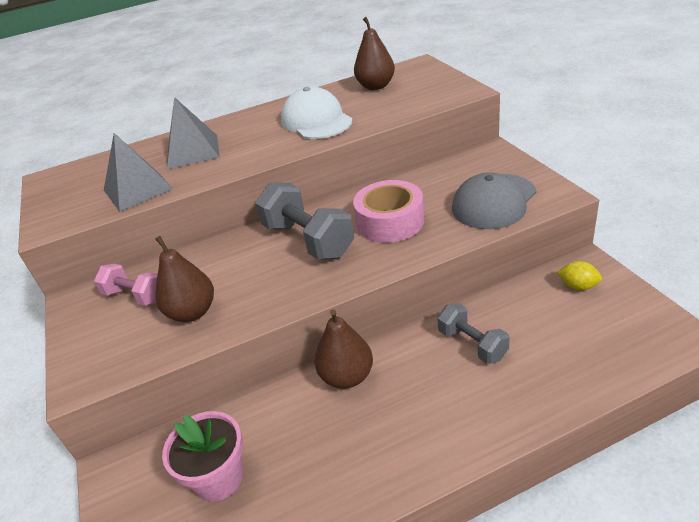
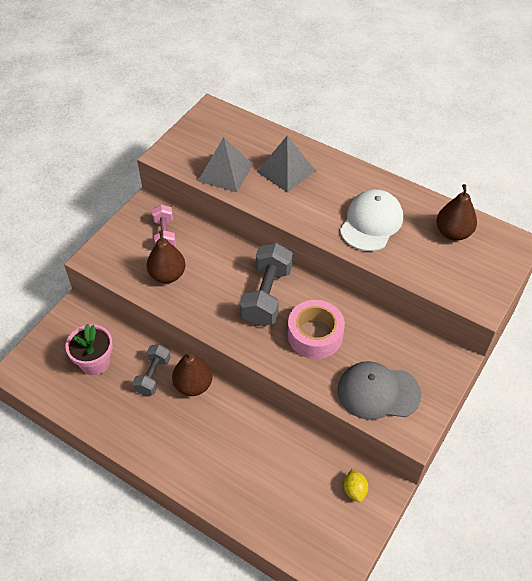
camera: 50 degrees right, 15 degrees up
grey dumbbell [437,303,510,364] -> grey dumbbell moved to [133,345,171,396]

